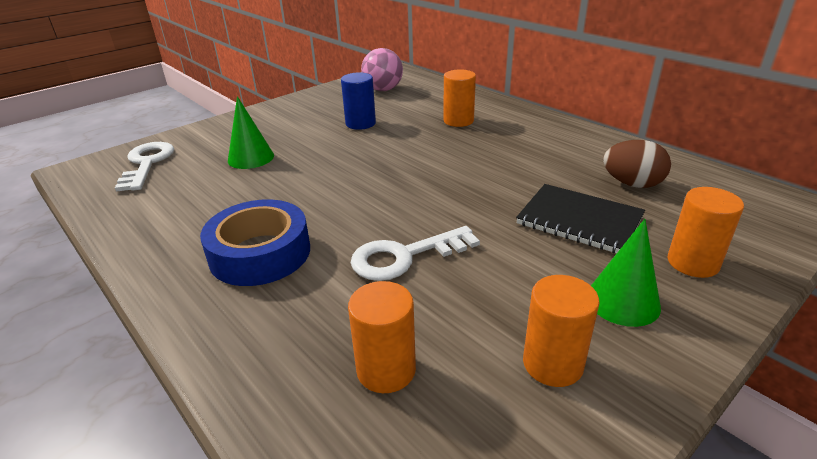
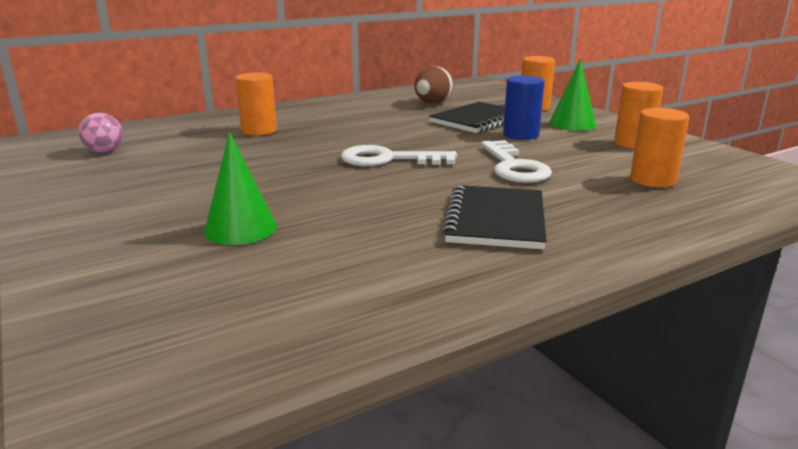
camera: 80 degrees left, 10 degrees down
white key [115,142,174,192] -> white key moved to [341,145,457,166]
blue tape [200,200,310,286] -> black notebook [442,185,547,249]
blue cylinder [341,72,376,130] -> blue cylinder moved to [503,75,544,140]
pink ball [361,48,403,91] -> pink ball [79,113,123,153], size x0.66

